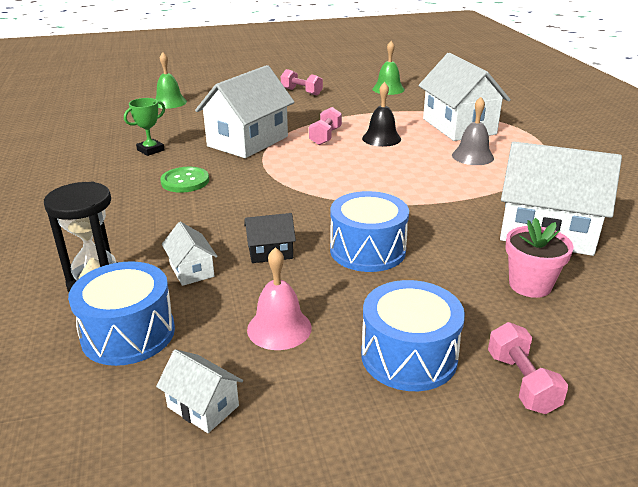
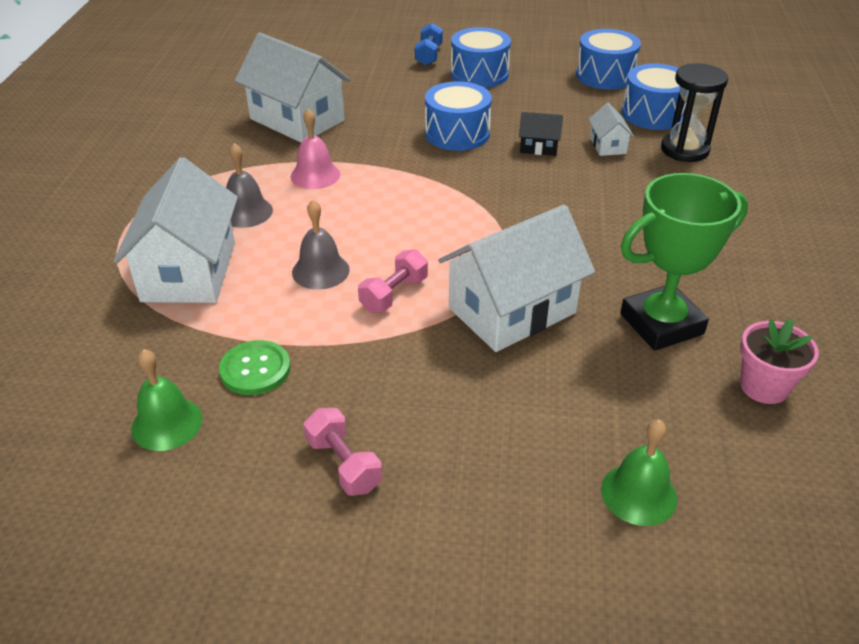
camera: 160 degrees left, 10 degrees up
green trophy [124,98,165,156] -> green trophy [620,173,748,351], size x1.98
white house [156,349,243,433] -> blue drum [576,29,641,90]
green button [160,167,209,193] -> green button moved to [219,340,291,395]
pink bell [247,247,312,350] -> pink bell moved to [290,108,340,189]
black bell [362,82,401,147] -> grey bell [292,200,350,290]
pink dumbbell [488,322,568,414] -> blue dumbbell [415,23,443,66]
pink flower pot [505,217,573,298] -> pink flower pot moved to [740,318,819,404]

